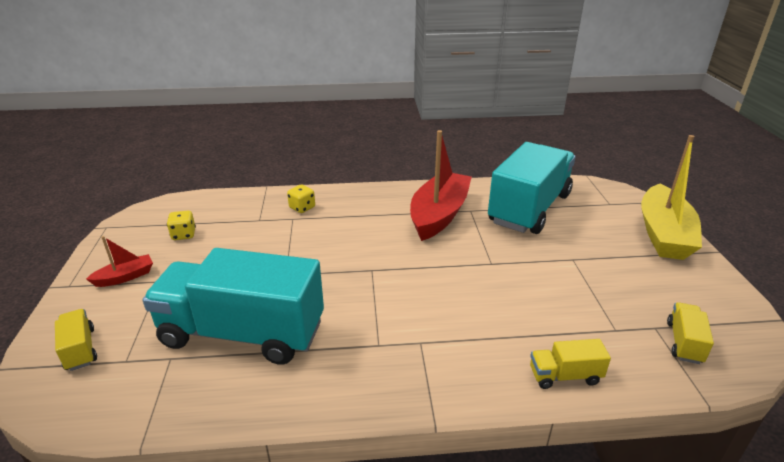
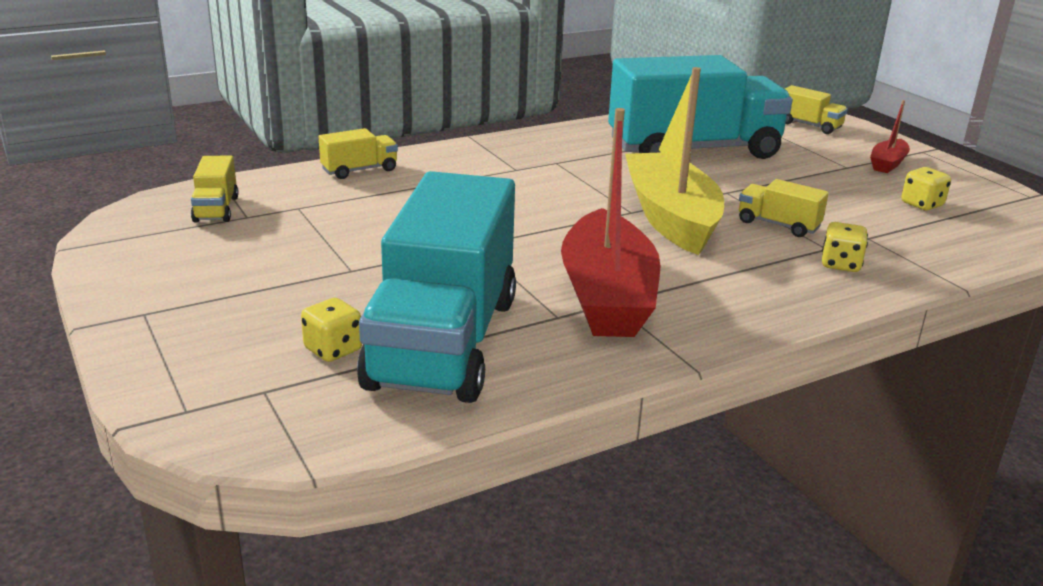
camera: 155 degrees right, 5 degrees down
yellow boat [641,135,702,260] -> yellow boat moved to [625,67,724,255]
none -> yellow dice [301,298,362,362]
none -> yellow truck [739,179,829,237]

